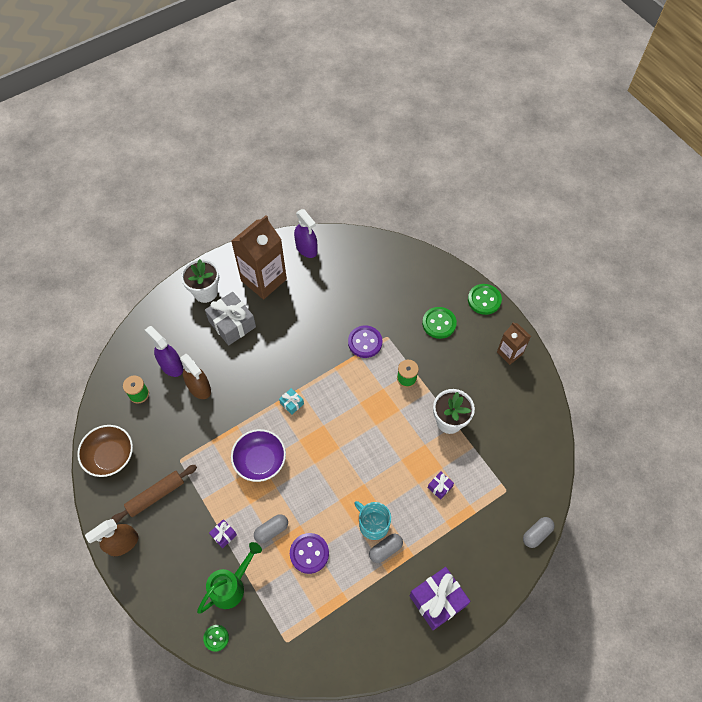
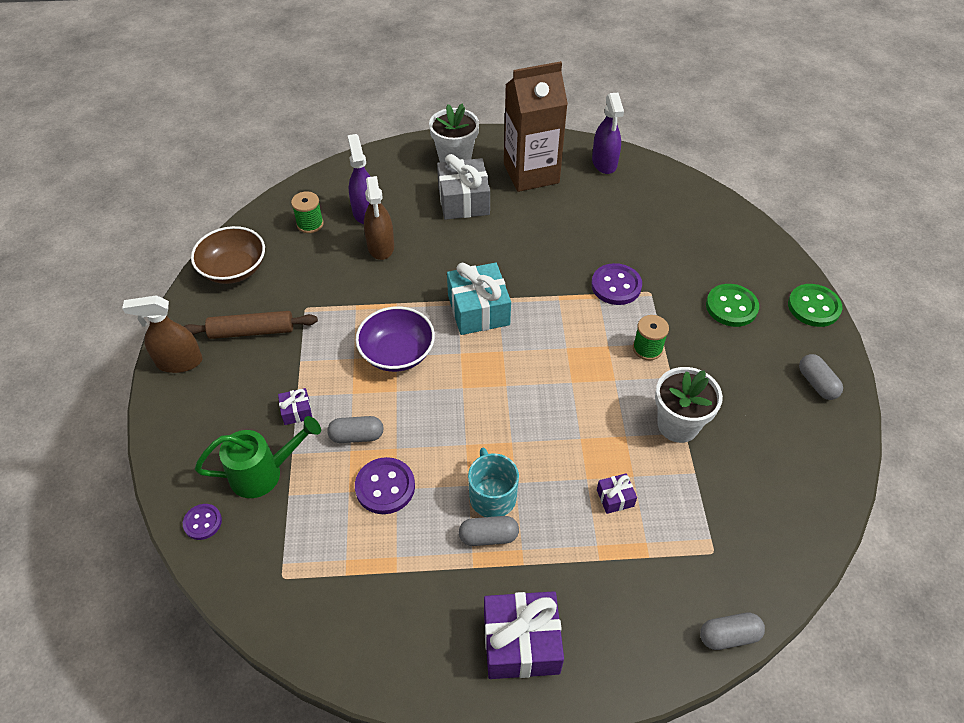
camera: 30 degrees right, 10 degrees down
green button [203,625,229,652] -> purple button [183,504,222,540]
turquoise gift [279,388,304,415] -> turquoise gift [447,262,511,335], size x2.12
brown carton [497,322,531,365] -> grey capsule [799,354,843,400]

